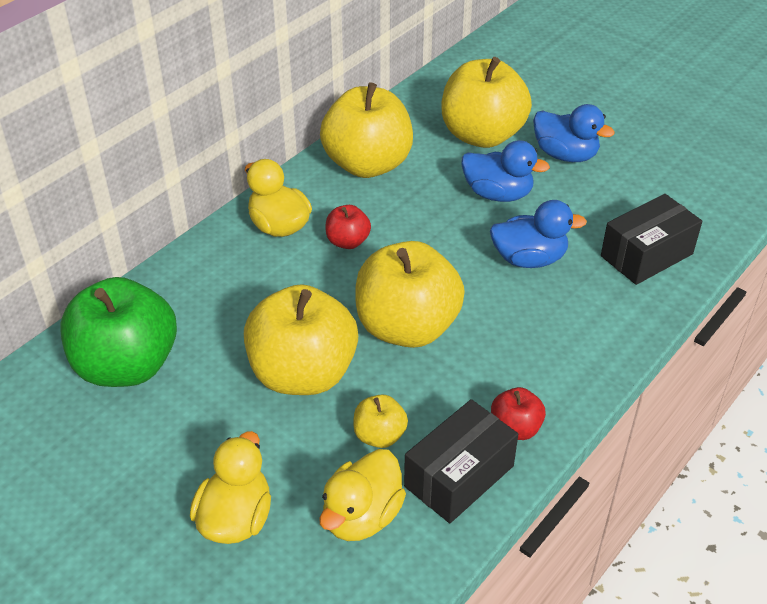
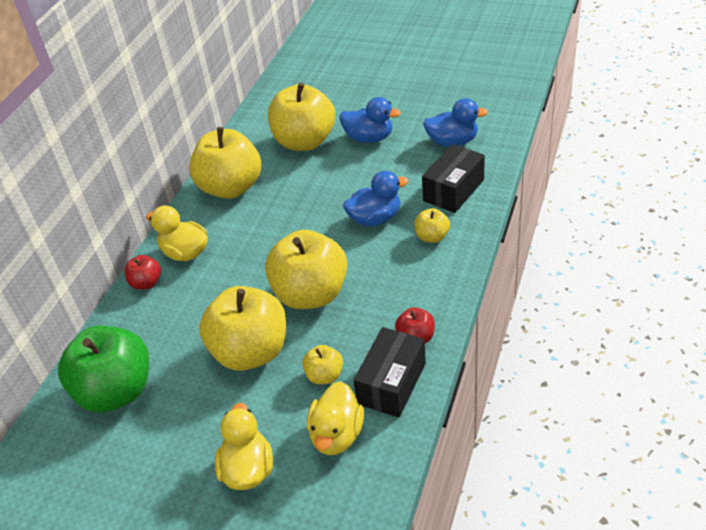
camera: 15 degrees left, 0 degrees up
red apple [326,205,371,249] -> red apple moved to [124,255,161,290]
blue duck [461,140,550,202] -> blue duck moved to [423,98,488,147]
none -> yellow apple [415,208,450,243]

